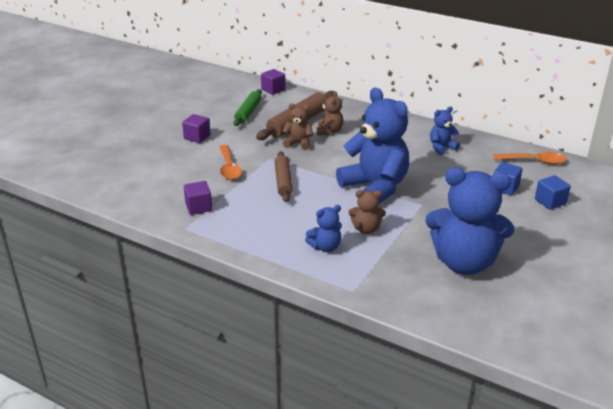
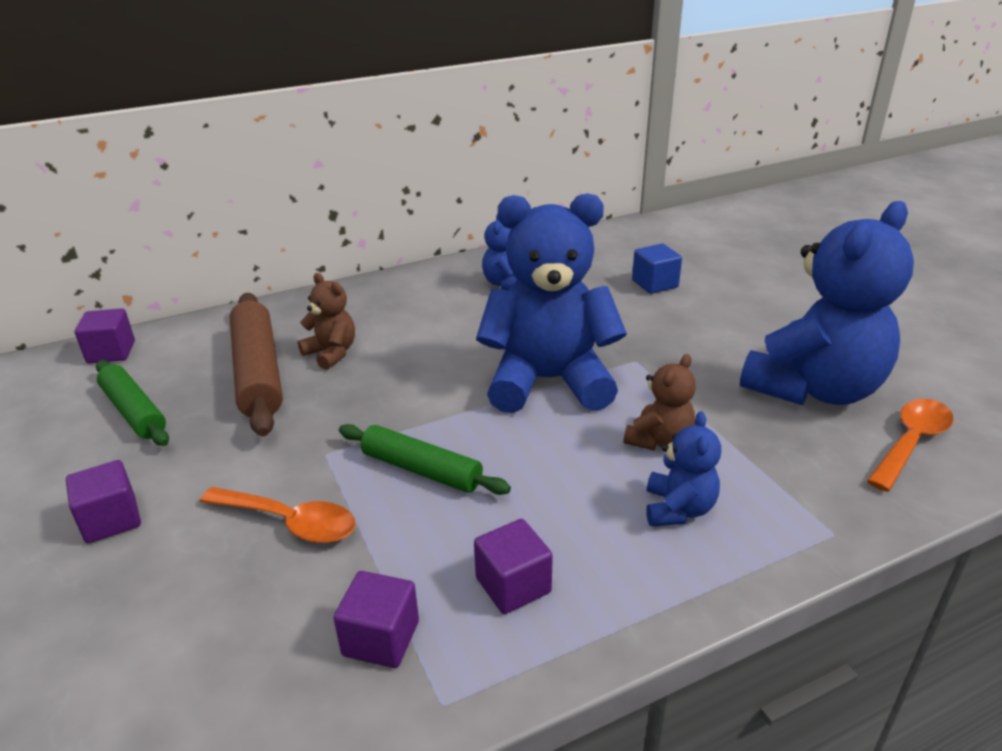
camera: 55 degrees left, 0 degrees up
brown rolling pin [275,151,293,202] -> green rolling pin [339,424,511,495]
brown teddy bear [282,104,313,150] -> none
orange spoon [493,152,567,165] -> orange spoon moved to [867,399,954,492]
blue cube [535,175,571,210] -> none
none -> purple cube [474,519,553,614]

